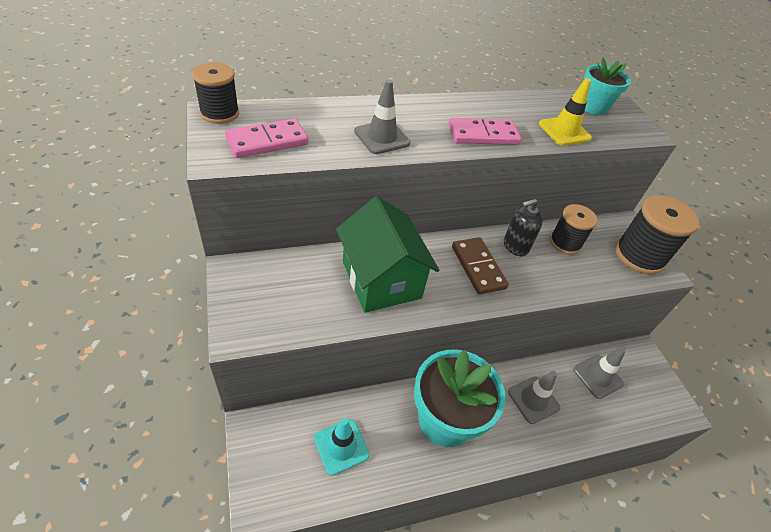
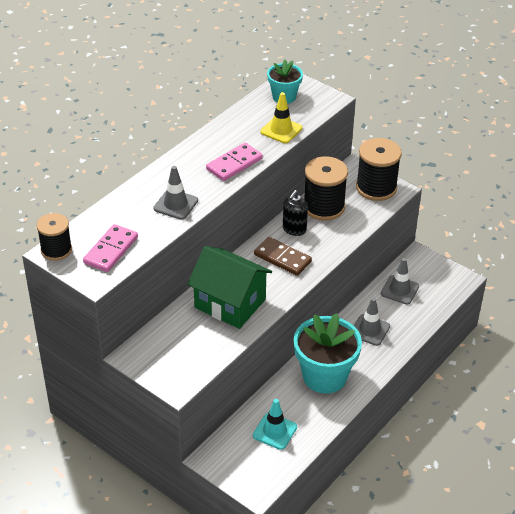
camera: 30 degrees left, 5 degrees down
black spool [550,204,598,255] -> black spool [304,156,348,221], size x1.55

